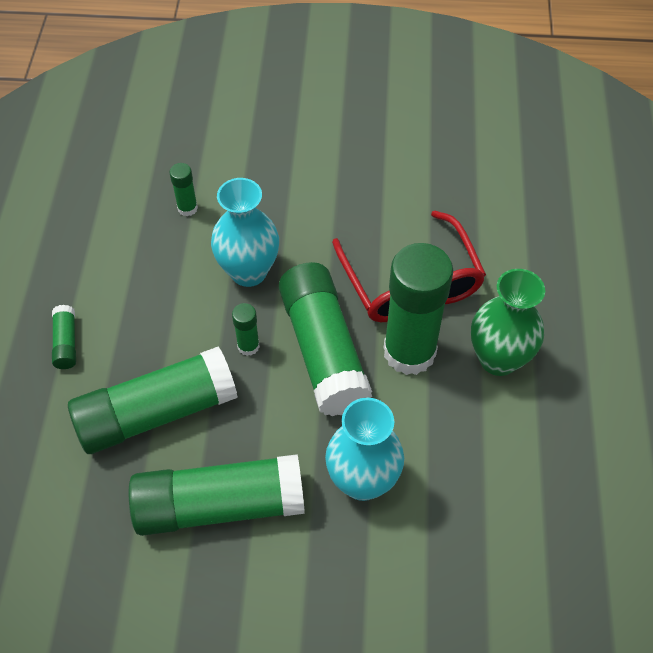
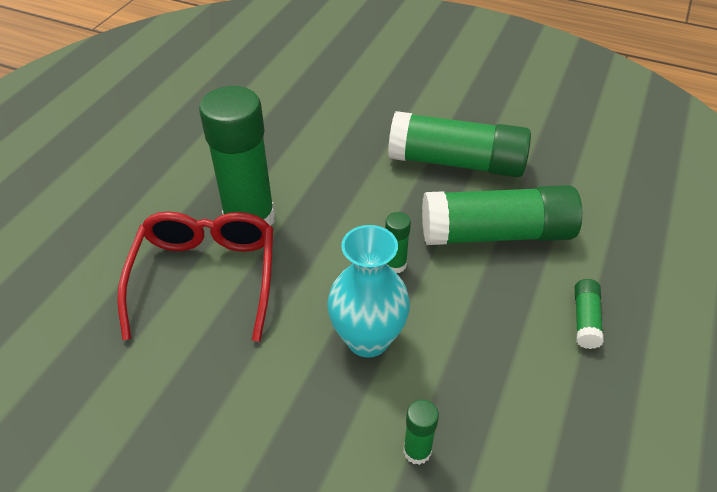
camera: 160 degrees left, 10 degrees down
green glue stick [279,262,372,416] -> none
turquoise vase [325,398,404,501] -> none
green vase [471,269,545,376] -> none

